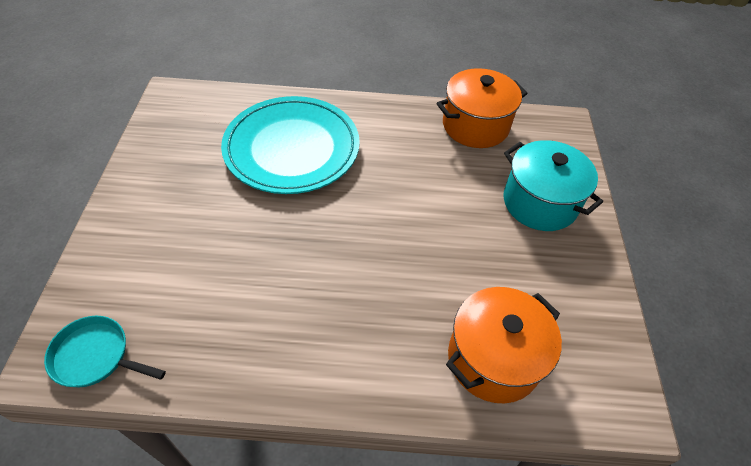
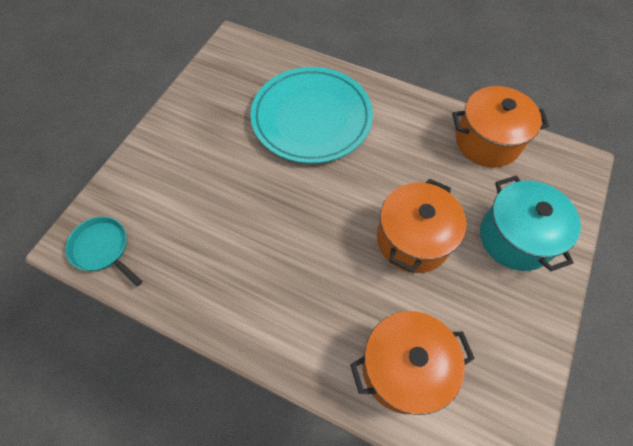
camera: 25 degrees right, 10 degrees up
none -> orange pot [377,179,466,273]

